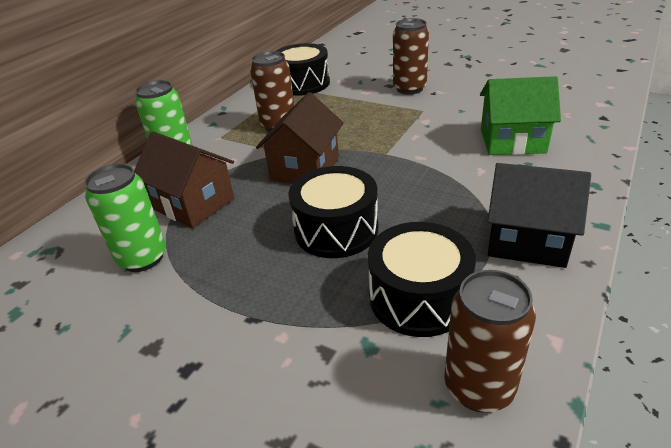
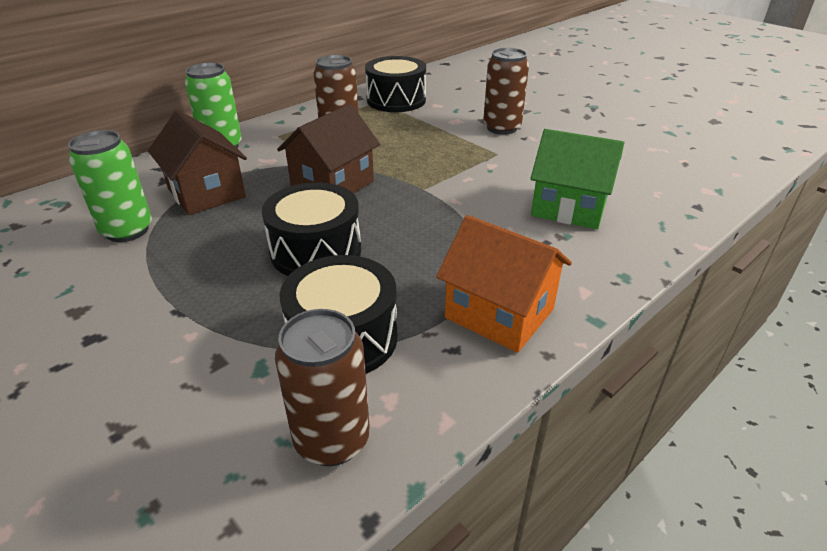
camera: 15 degrees right, 0 degrees up
black house [487,163,591,268] -> orange house [436,215,572,353]

